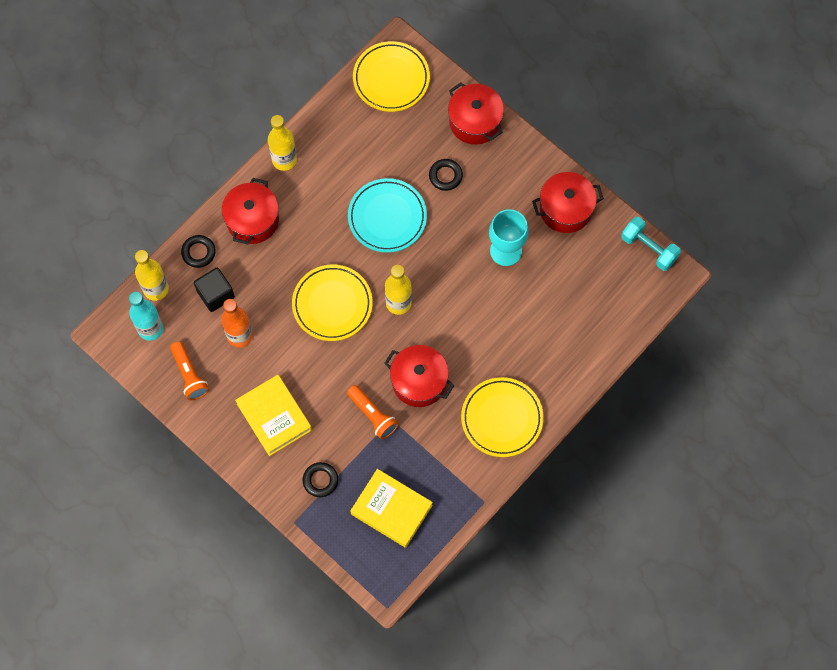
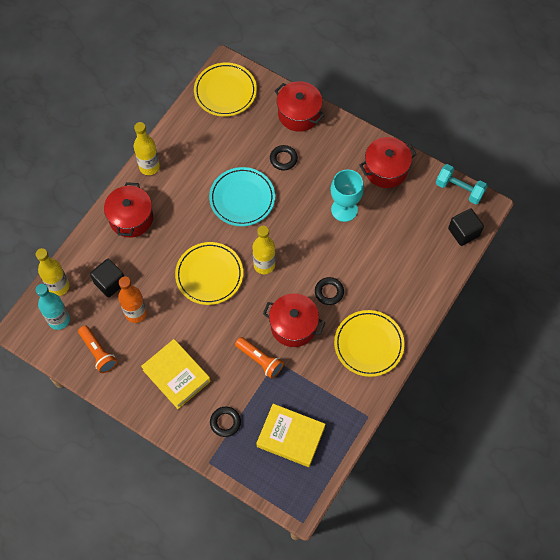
camera: 10 degrees left, 5 degrees down
black ring [181,235,216,268] -> black ring moved to [315,277,344,305]
none -> black cube [448,208,484,246]

